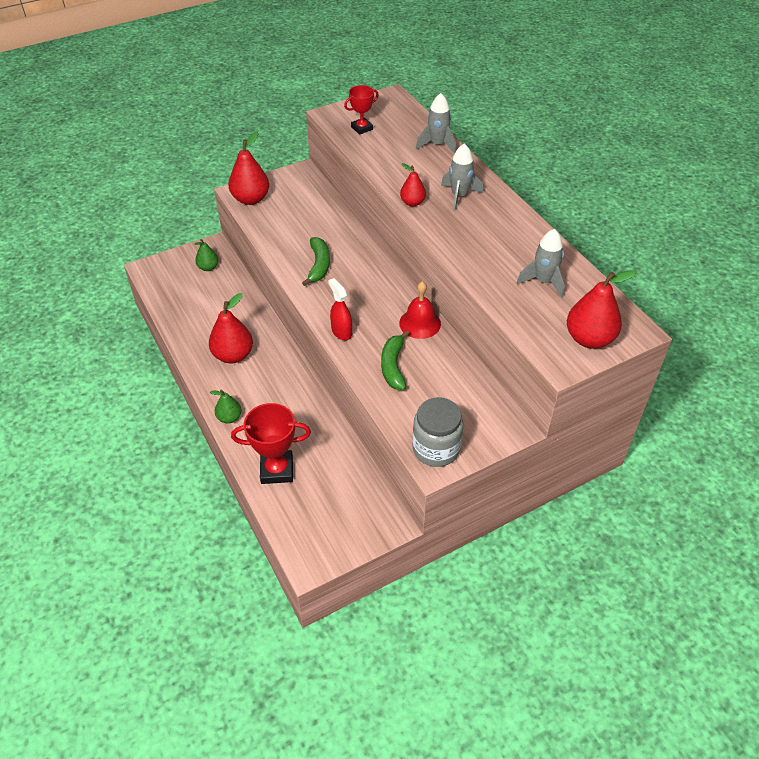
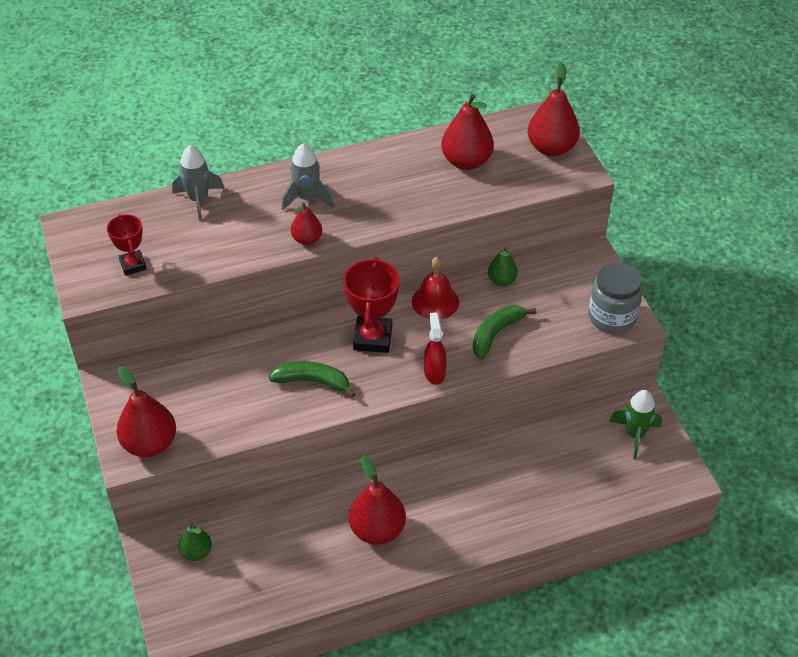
camera: 80 degrees left, 0 degrees up
green pear [210,389,241,423] -> green pear moved to [488,247,518,286]
red trophy [231,403,311,484] -> red trophy moved to [344,257,400,353]
red spray bottle [328,278,352,340] -> red spray bottle turned 105 degrees clockwise [424,312,447,385]
green banana [381,330,409,390] -> green banana turned 120 degrees clockwise [473,305,536,359]
grey rocket [517,229,564,298] -> red pear [441,94,494,170]
none -> green rocket [609,390,662,459]

